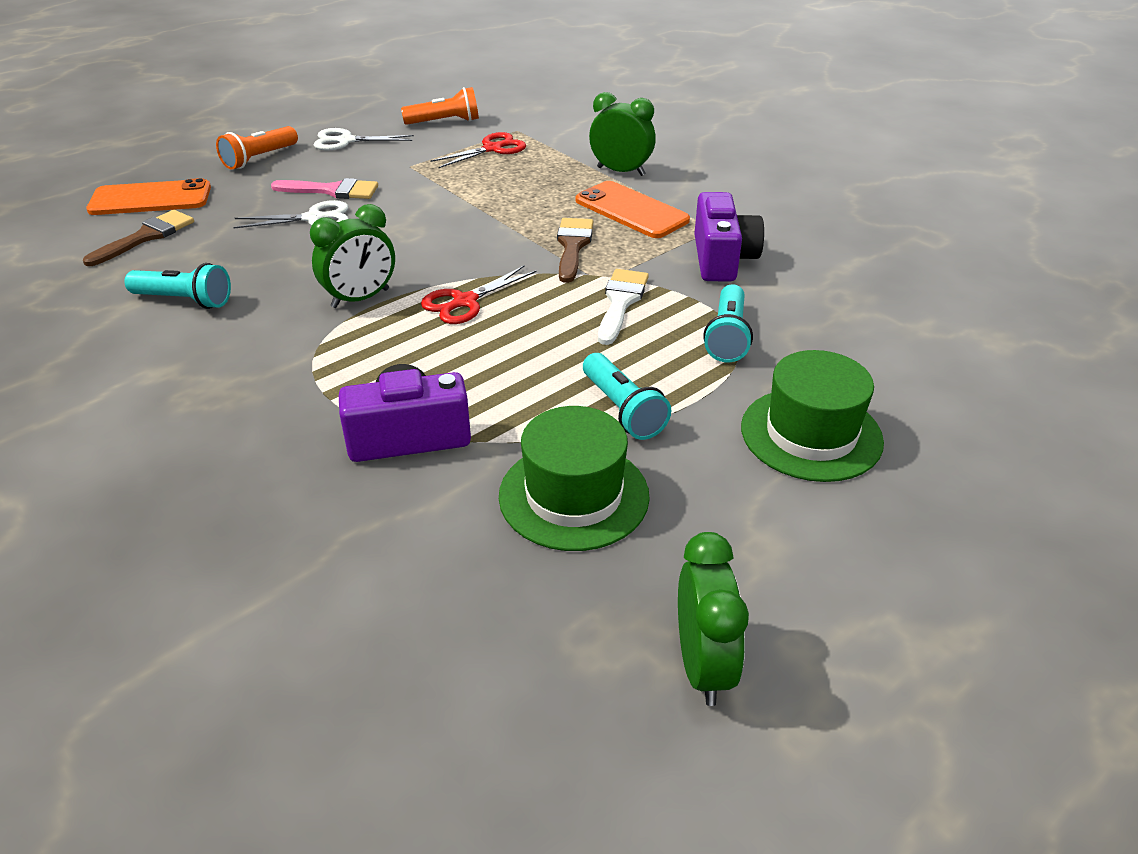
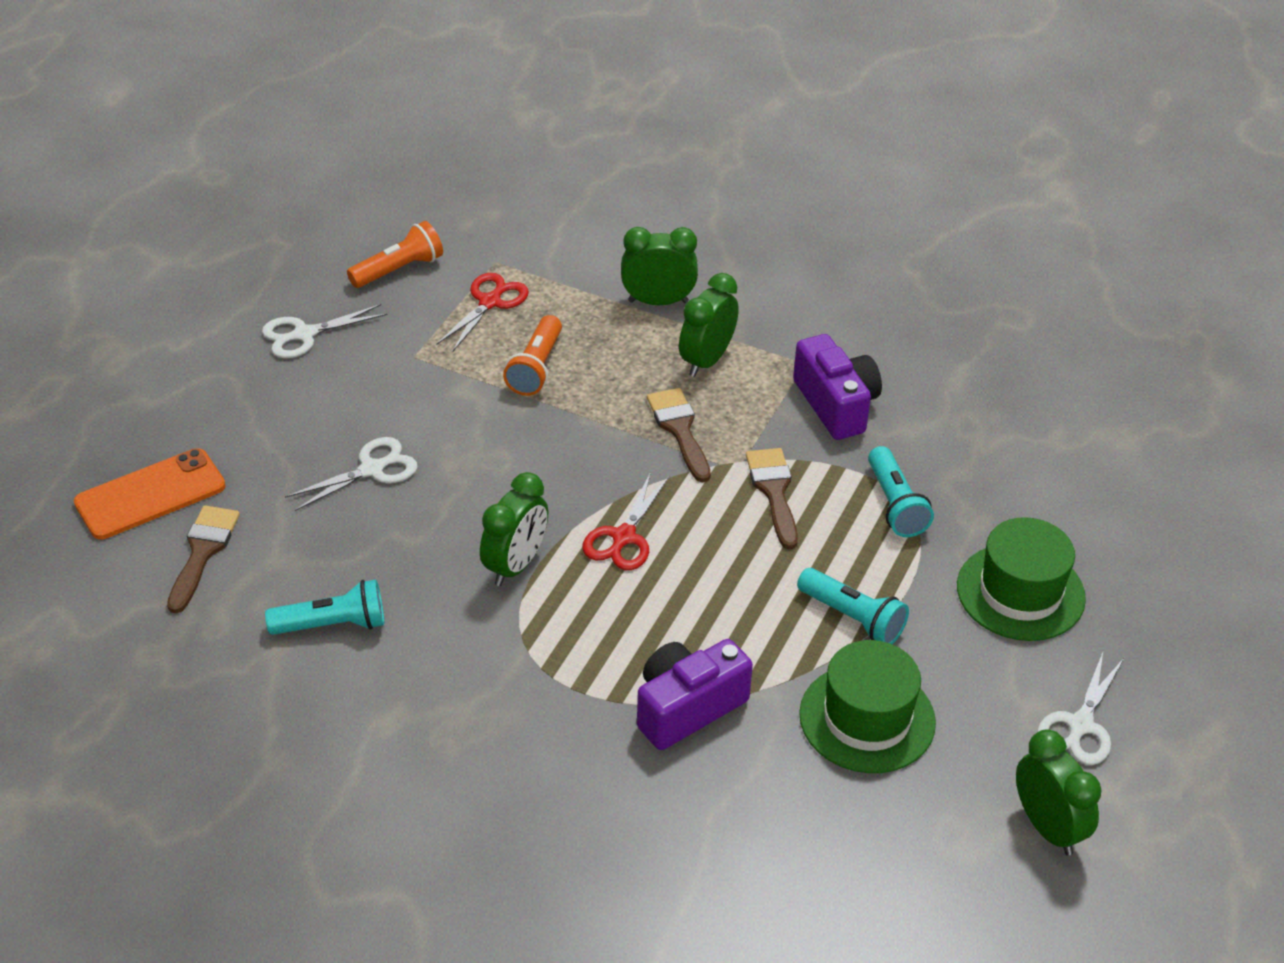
camera: 25 degrees left, 5 degrees up
orange flashlight [216,126,298,170] -> orange flashlight moved to [503,315,562,396]
pink brush [271,178,378,199] -> none
orange phone [576,181,690,238] -> green clock [679,273,739,377]
white brush [598,269,649,345] -> brown brush [746,448,798,549]
none -> white scissors [1037,653,1124,765]

